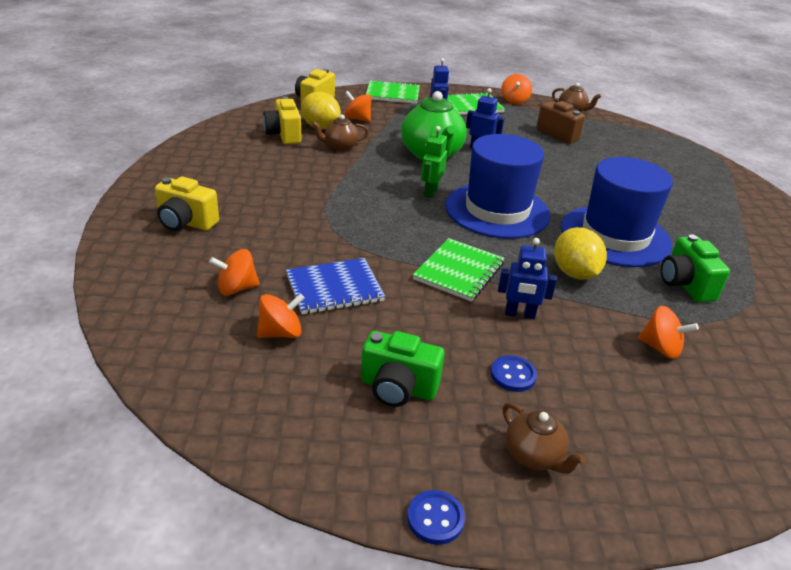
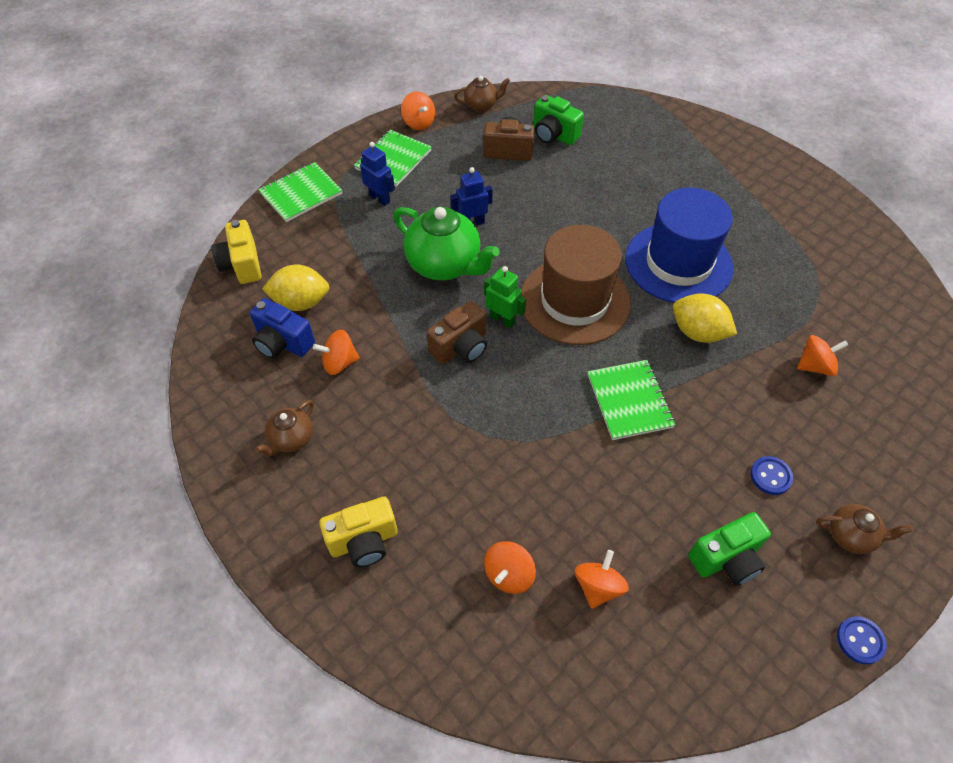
camera: 40 degrees left, 20 degrees up
yellow camera [263,97,301,144] -> blue camera [250,298,315,359]
blue notebook [286,258,385,314] -> none
brown teapot [312,114,369,151] -> brown teapot moved to [255,400,314,457]
orange spinning top [345,91,372,122] -> orange spinning top moved to [313,330,360,375]
green robot [421,126,447,198] -> green robot turned 150 degrees clockwise [484,266,526,328]
blue hat [445,134,550,239] -> brown hat [521,225,631,345]
blue robot [498,238,557,319] -> none
green camera [661,234,730,302] -> green camera moved to [533,95,584,145]
none -> brown camera [427,301,487,364]

